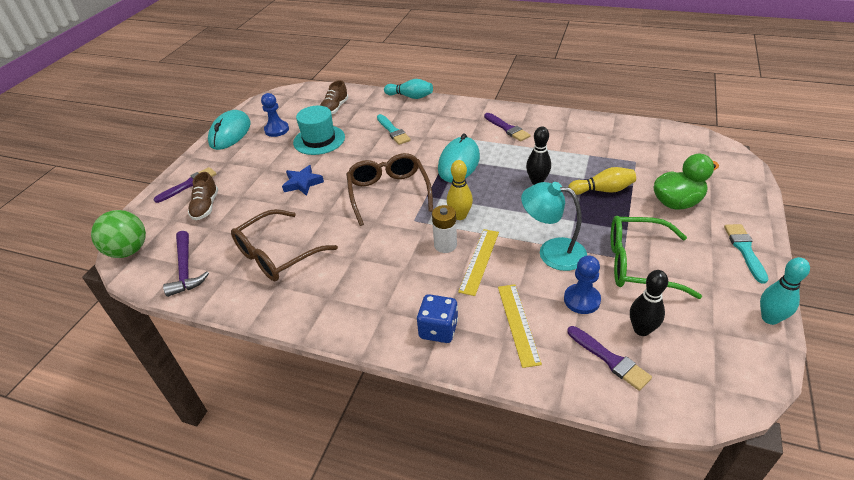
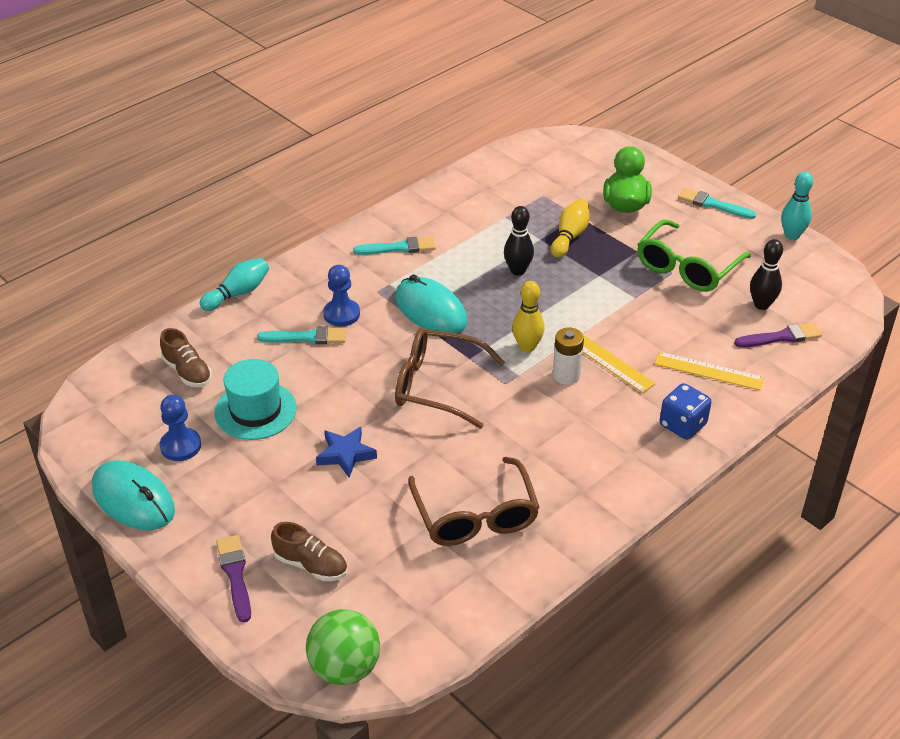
camera: 65 degrees left, 0 degrees up
purple hammer [163,231,209,297] -> none
purple brush [484,113,530,141] -> turquoise brush [353,237,436,255]
turquoise lamp [521,182,587,271] -> none
blue pawn [564,255,601,314] -> blue pawn moved to [323,265,360,326]

